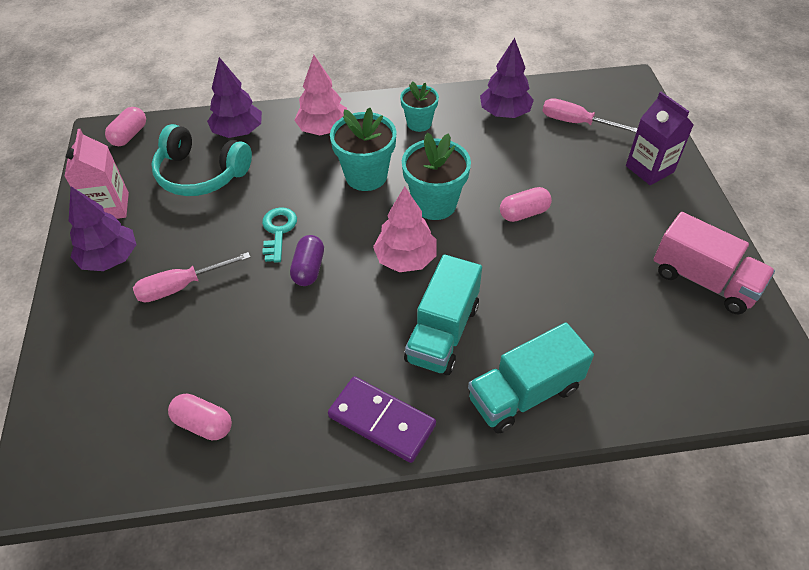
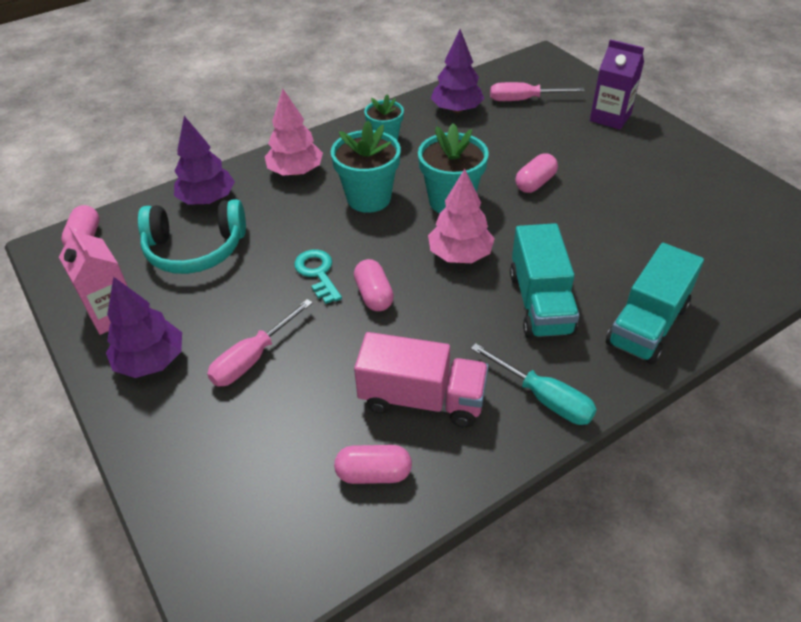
camera: 25 degrees left, 5 degrees down
purple capsule [290,235,324,286] -> pink capsule [354,259,394,311]
purple domino [328,376,436,463] -> turquoise screwdriver [471,343,597,425]
pink truck [654,212,775,314] -> pink truck moved to [354,332,489,428]

